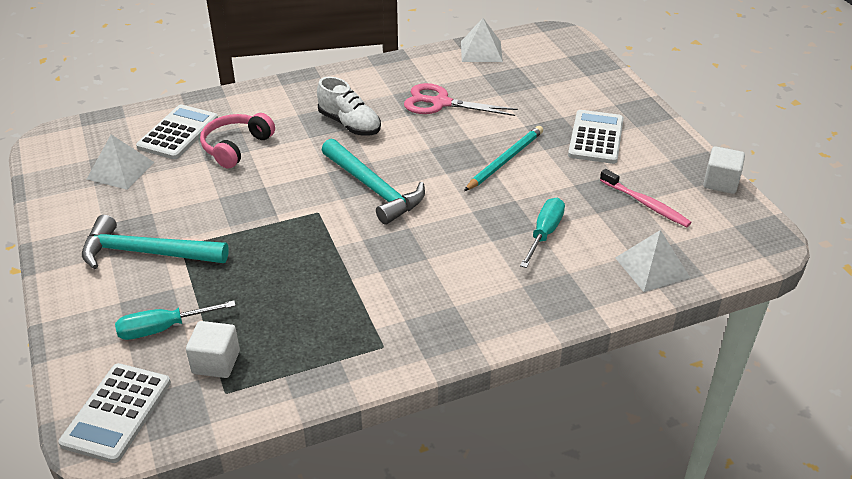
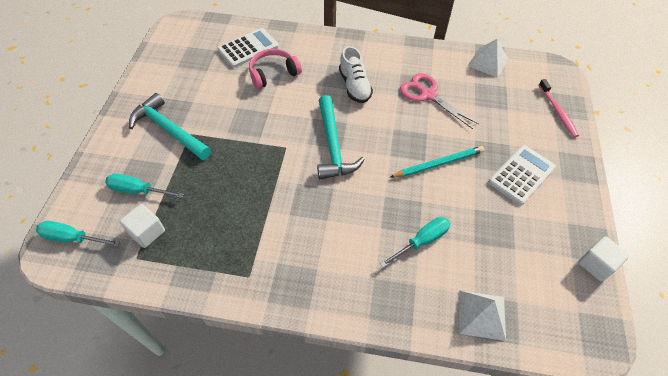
camera: 30 degrees right, 15 degrees up
white calculator [58,363,171,463] -> turquoise screwdriver [36,221,120,247]
white pyramid [87,135,154,190] -> none
pink toothbrush [600,169,692,227] -> pink toothbrush moved to [539,79,579,137]

